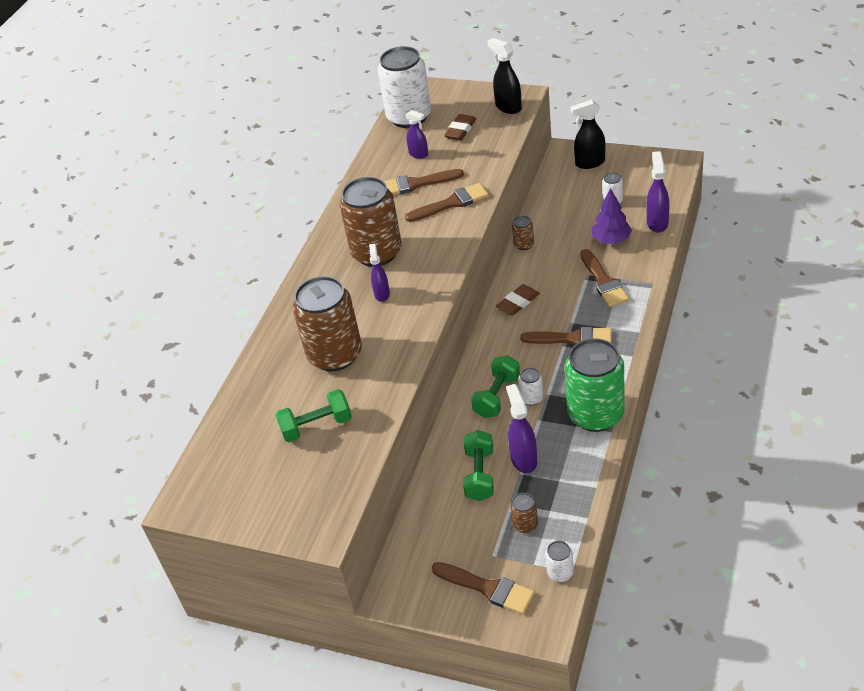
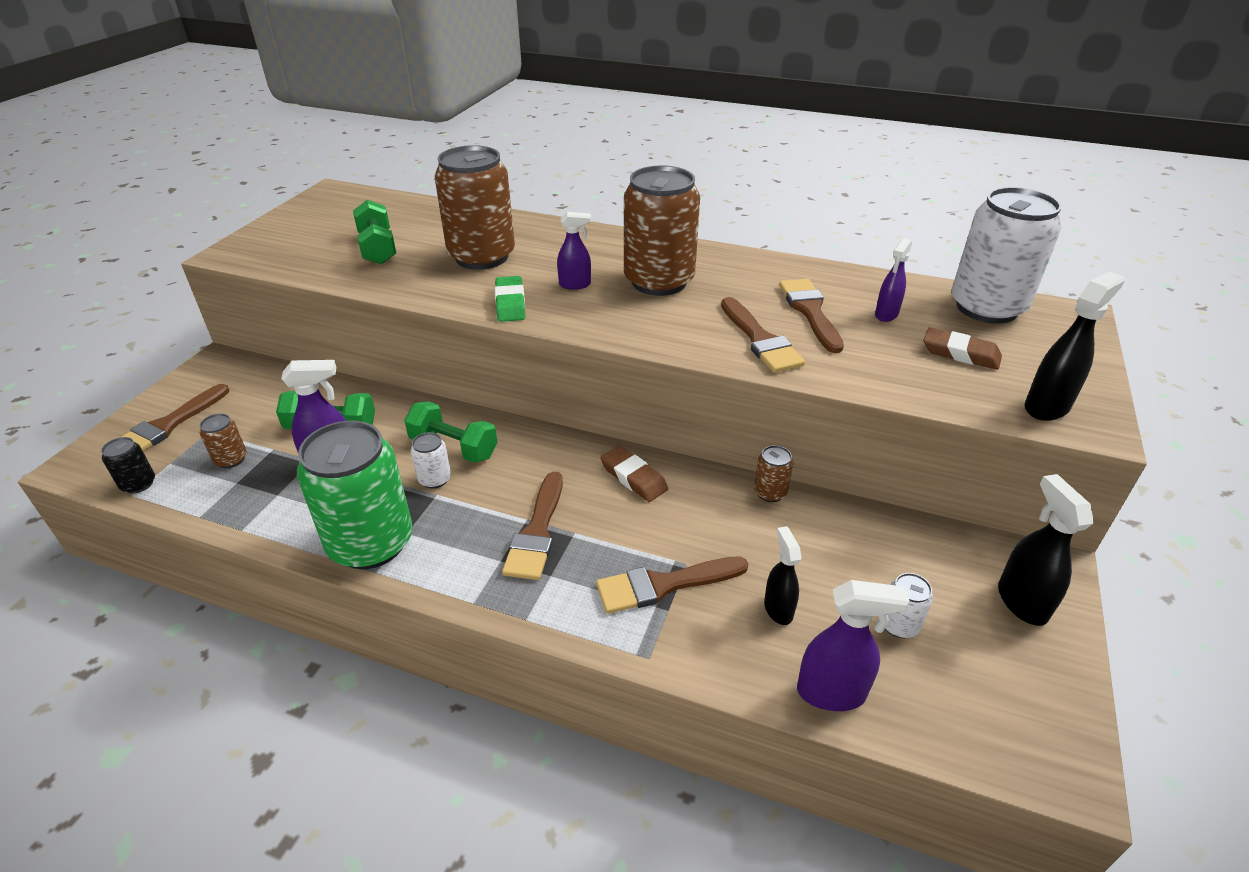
camera: 85 degrees right, 5 degrees down
white can [545,541,574,582] -> black can [101,437,155,494]
purple tree [592,188,632,244] -> black spray bottle [764,526,802,625]
none -> green eraser [495,276,525,322]

